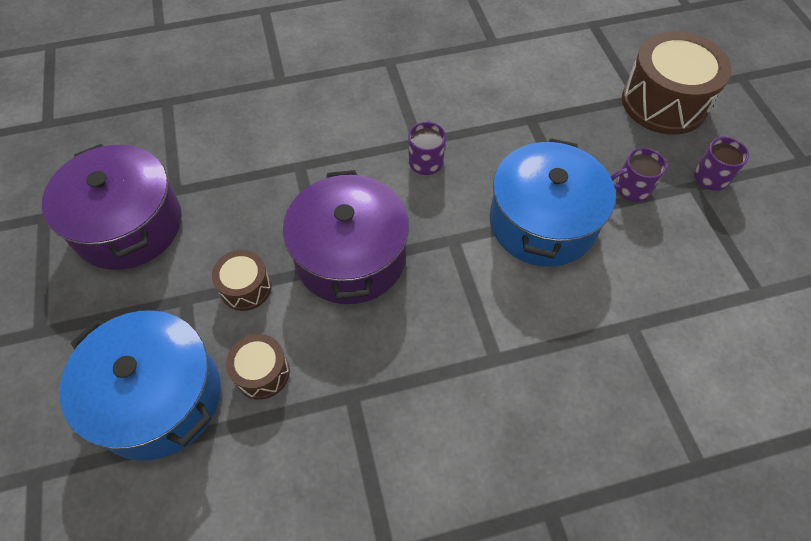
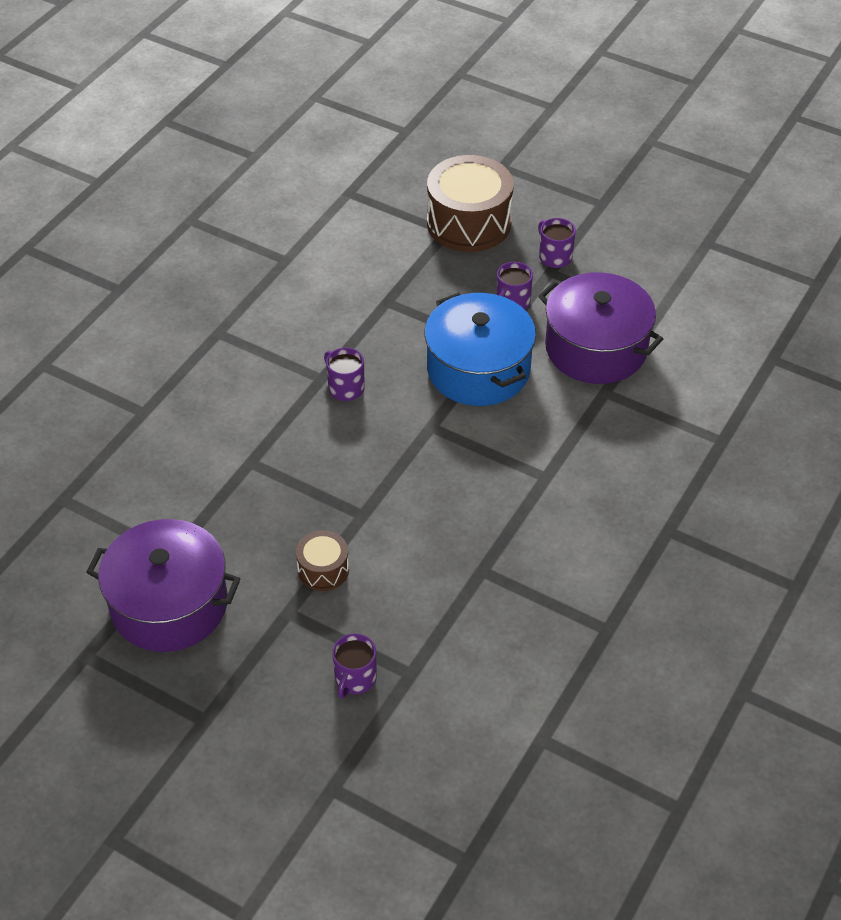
camera: 45 degrees left, 10 degrees down
blue pot [59,310,221,461] -> purple mug [332,633,377,699]
brown drum [226,334,290,400] -> none
purple pot [283,170,409,304] -> purple pot moved to [538,272,663,384]

